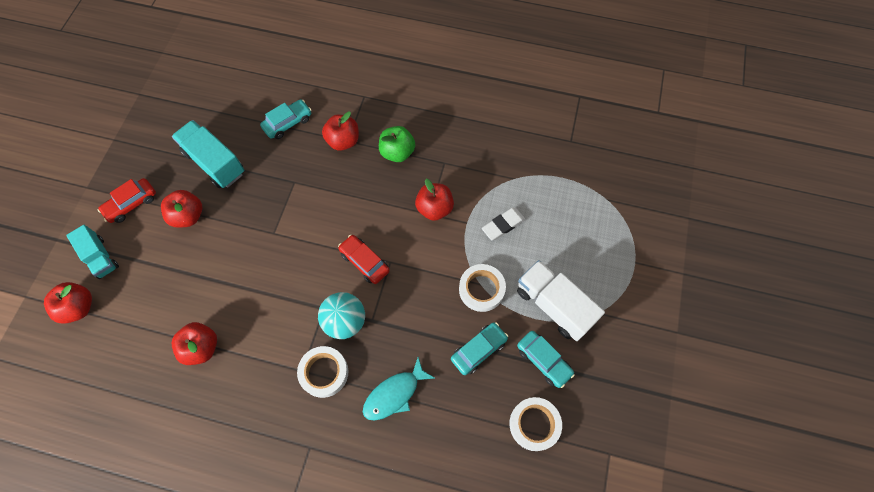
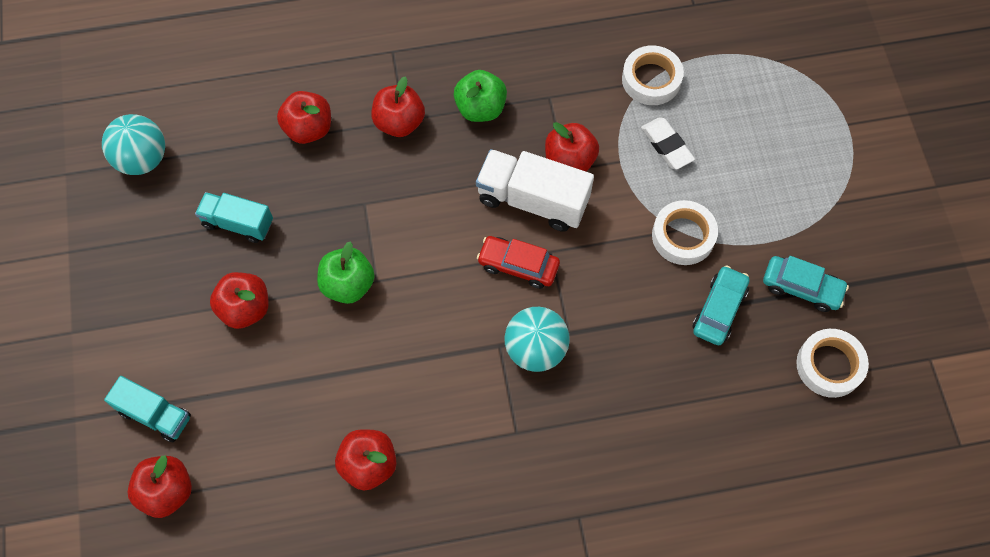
camera: 25 degrees left, 0 degrees up
red car [98,178,156,223] -> none
turquoise truck [172,120,245,188] -> turquoise truck [195,192,273,243], size x0.65
turquoise car [260,99,311,139] -> red apple [277,91,331,144]
white tape [297,346,348,398] -> white tape moved to [622,45,684,105]
turquoise fish [363,357,434,421] -> none
white eraser [482,208,525,240] -> white eraser turned 60 degrees counterclockwise [641,117,695,170]
white truck [517,260,605,341] -> white truck moved to [476,149,594,232]
none -> turquoise ball [102,114,165,175]
none -> green apple [317,241,375,304]

